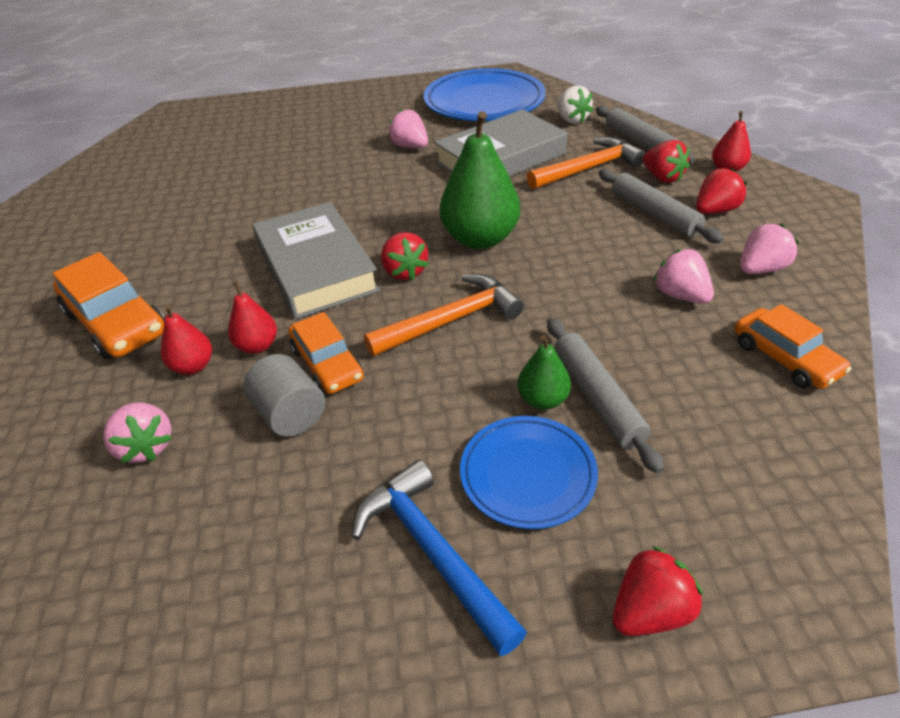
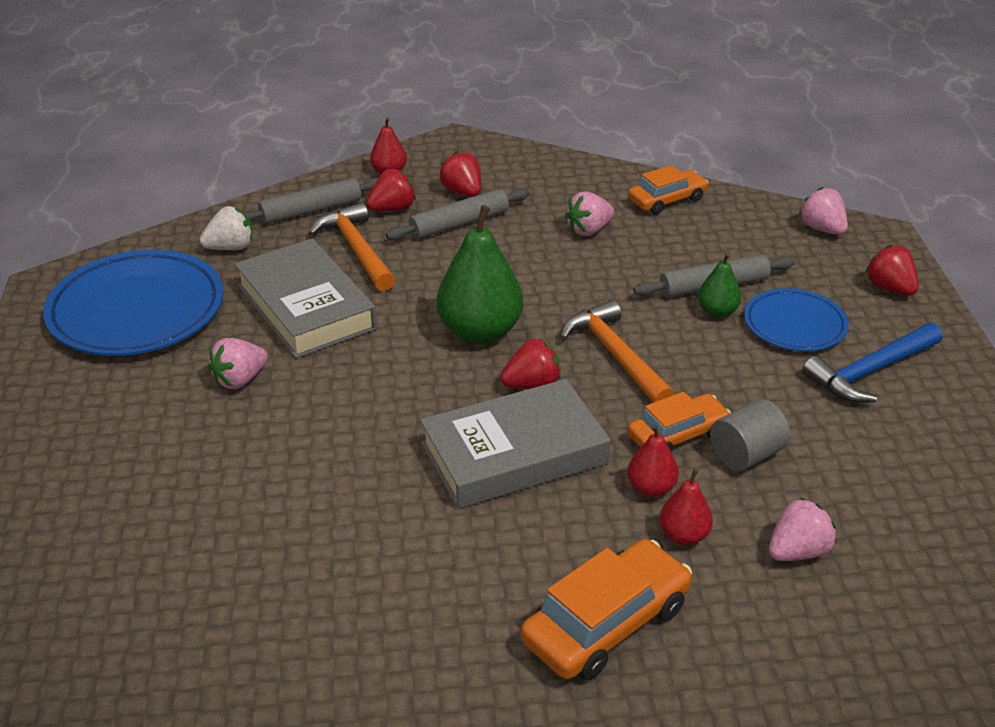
camera: 90 degrees left, 5 degrees down
pink strawberry [740,224,799,274] -> pink strawberry moved to [799,187,848,235]

